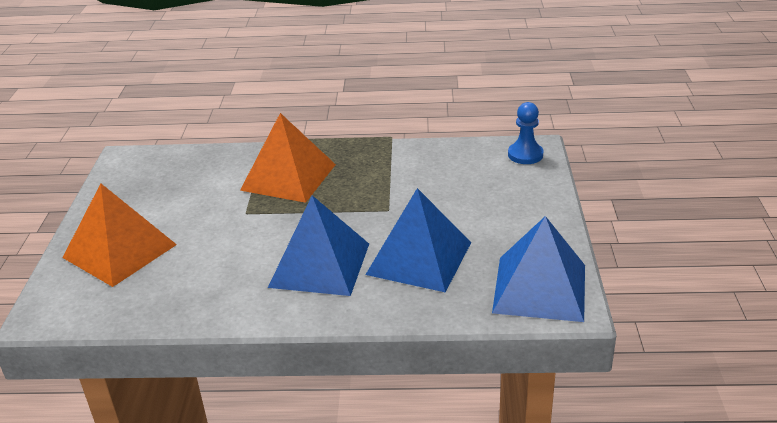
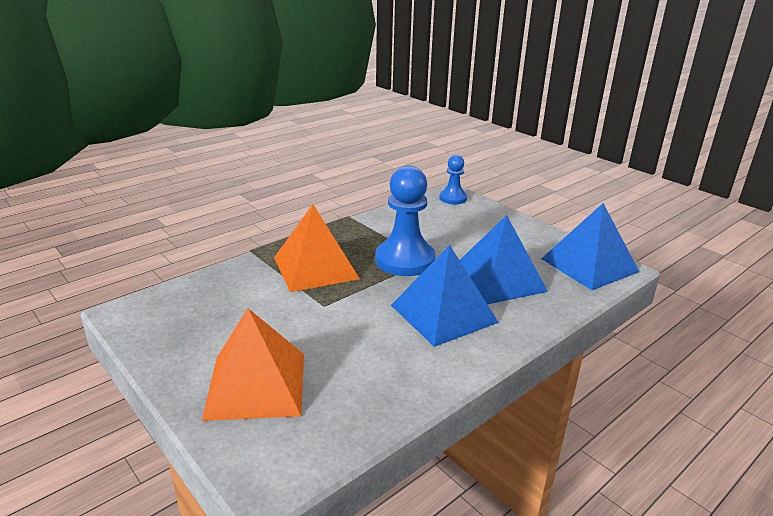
camera: 45 degrees left, 5 degrees down
none -> blue pawn [375,166,436,276]

